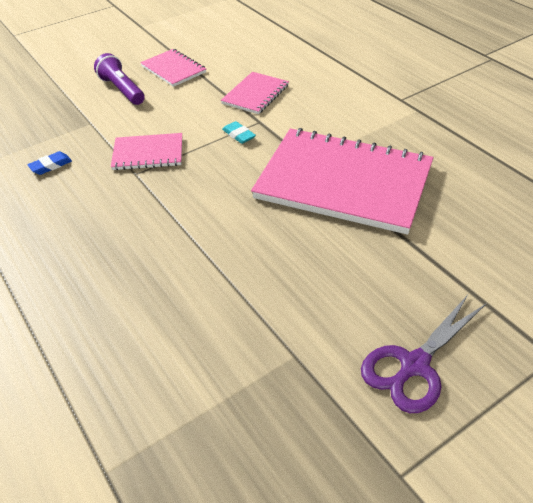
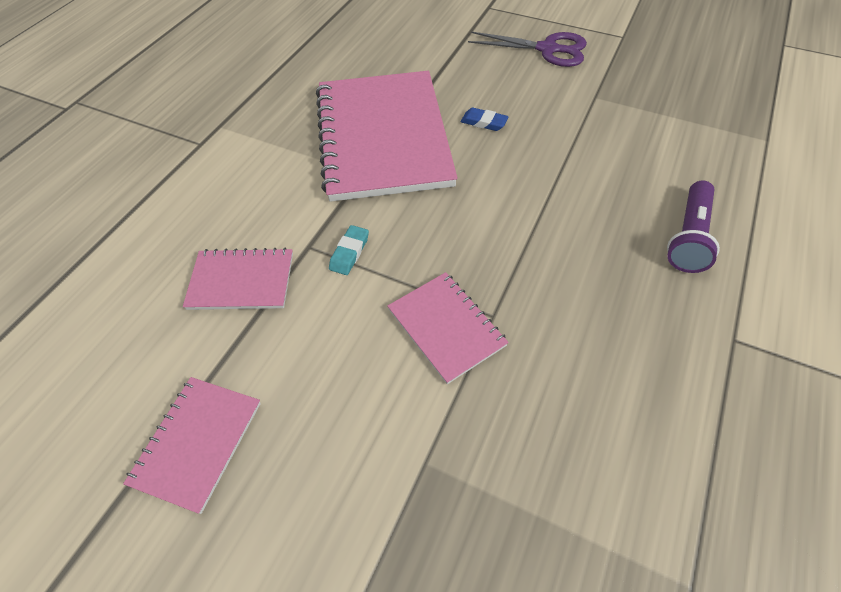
camera: 120 degrees left, 10 degrees up
blue eraser [27,151,72,175] -> blue eraser moved to [461,108,509,131]
purple flashlight [94,53,145,105] -> purple flashlight moved to [667,180,720,273]

